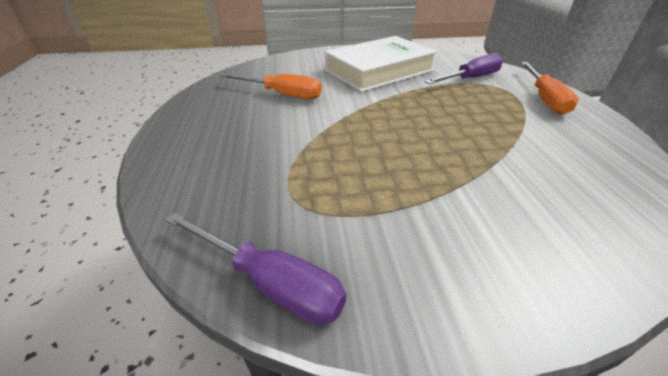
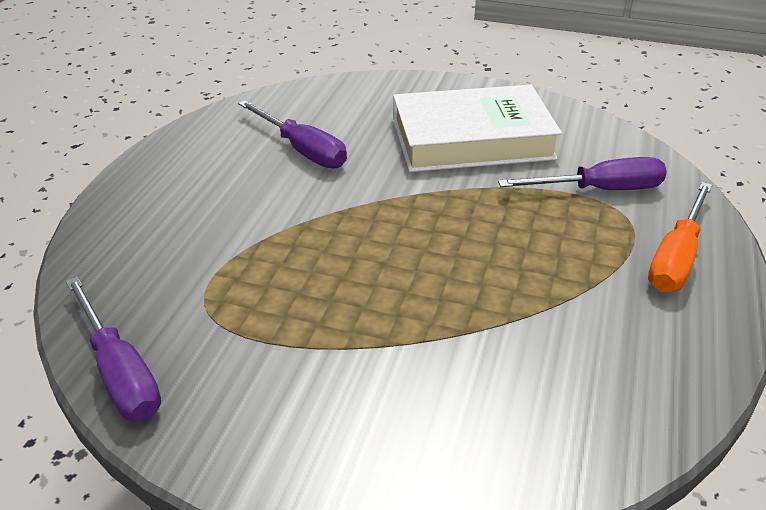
camera: 25 degrees right, 0 degrees up
orange screwdriver [220,73,322,99] -> purple screwdriver [238,100,347,168]

